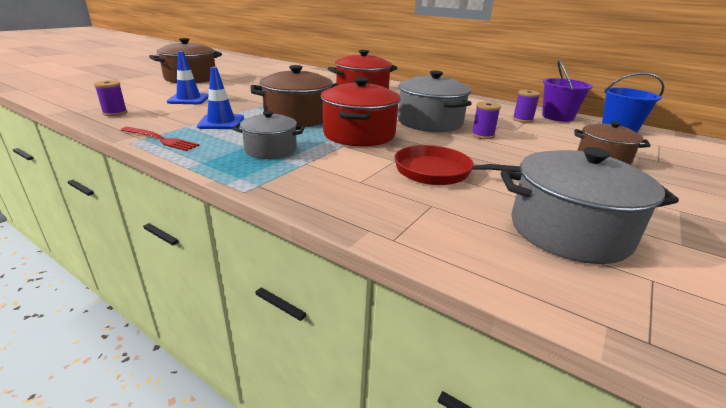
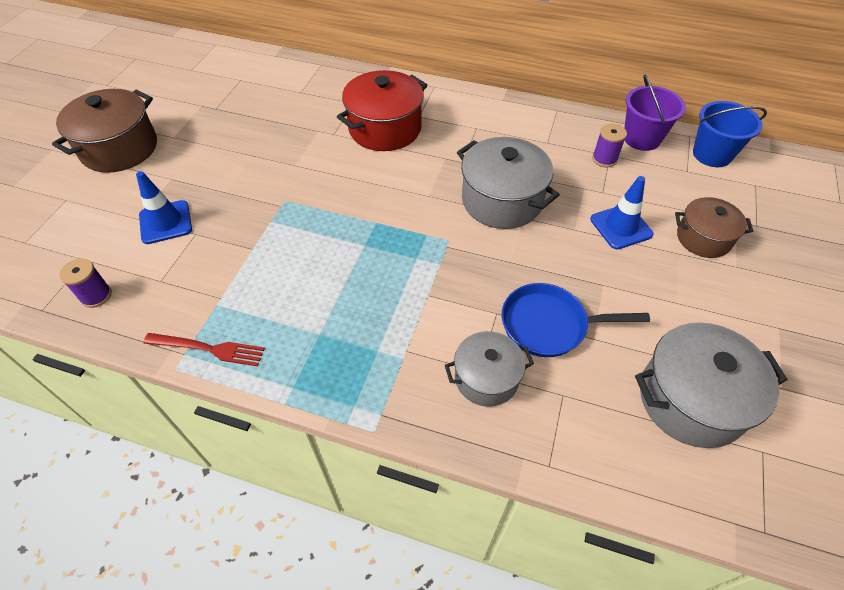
camera: 15 degrees left, 25 degrees up
blue traffic cone [197,67,244,129] -> blue traffic cone moved to [590,176,654,249]
grey pot [233,111,305,159] -> grey pot moved to [445,331,534,407]
brown pot [251,65,339,127] -> none
red pot [320,77,401,146] -> none
red pan [394,145,521,185] -> blue pan [502,283,650,357]
purple spool [471,102,501,139] -> none

